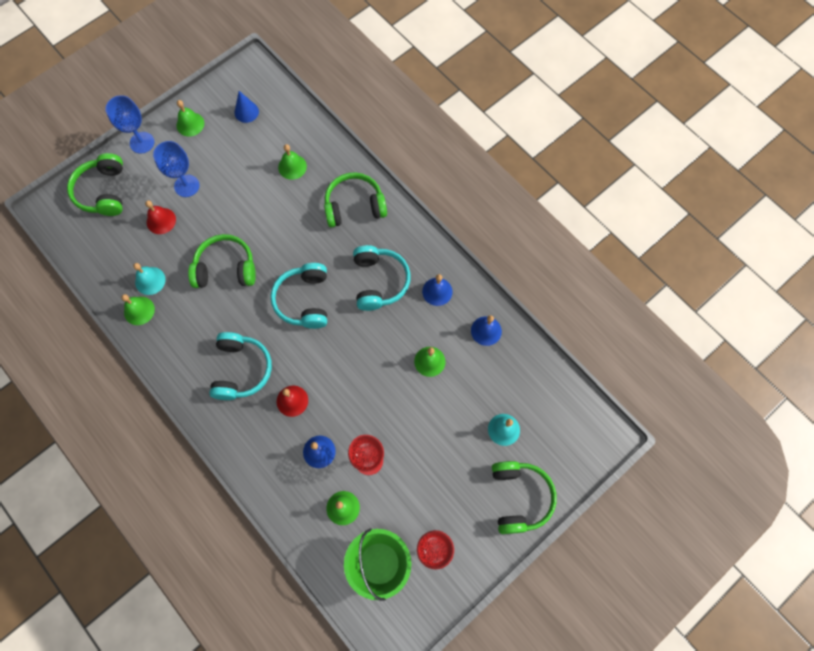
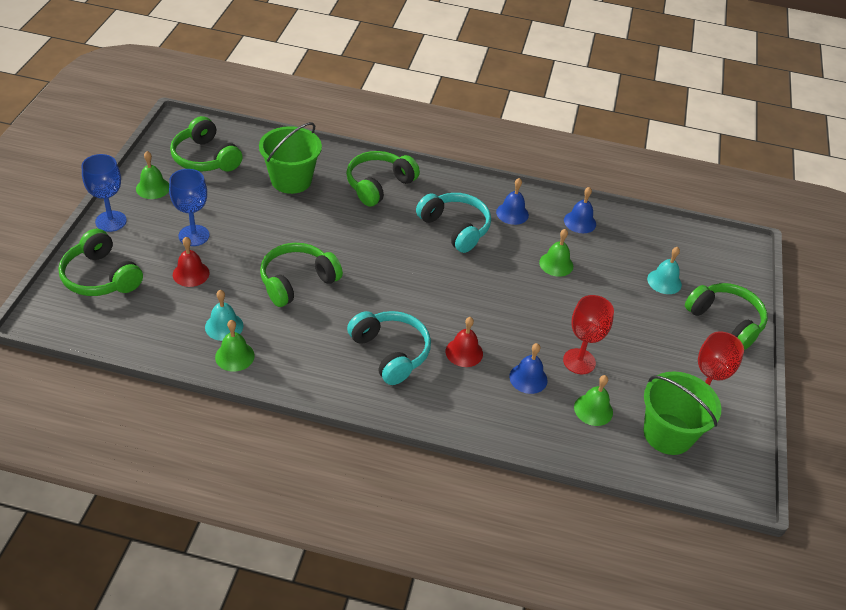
camera: 40 degrees left, 25 degrees down
blue cone [234,91,259,123] -> green headphones [170,116,243,172]
turquoise headphones [270,263,327,329] -> none
green bell [278,144,307,180] -> green bucket [259,122,322,194]

